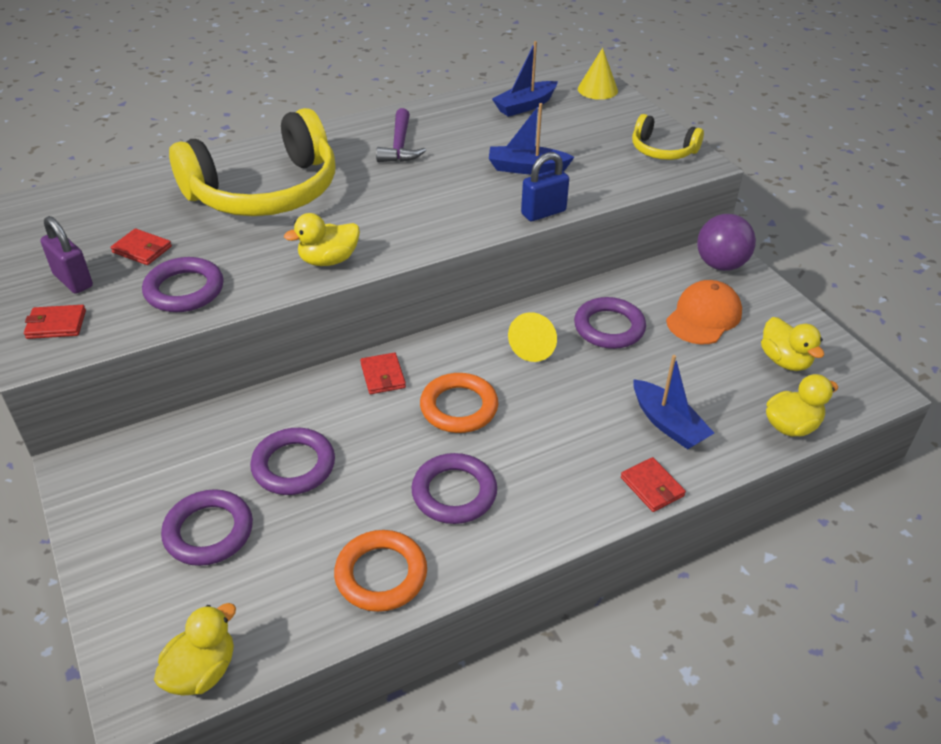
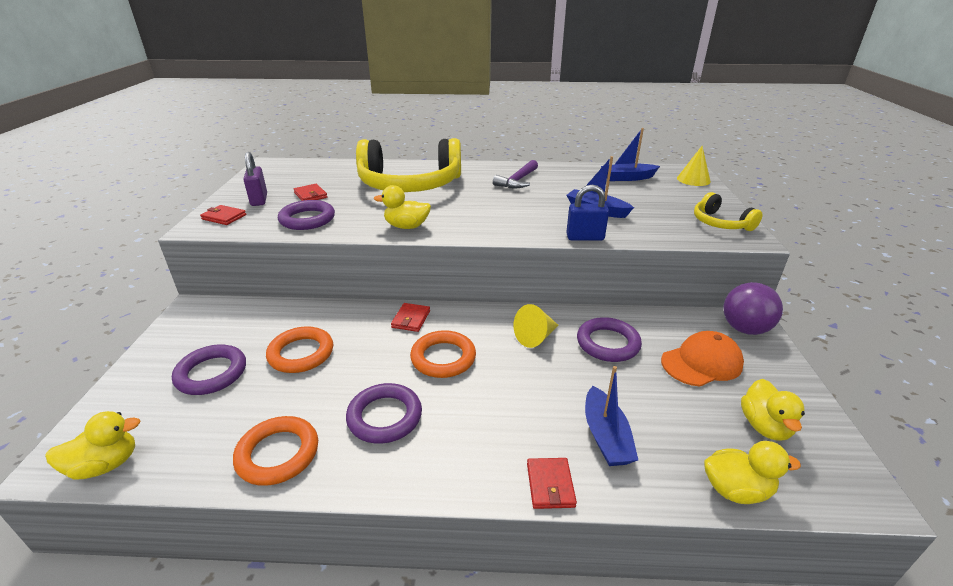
camera: 30 degrees right, 10 degrees down
purple ring [250,428,335,495] -> orange ring [266,326,333,373]

